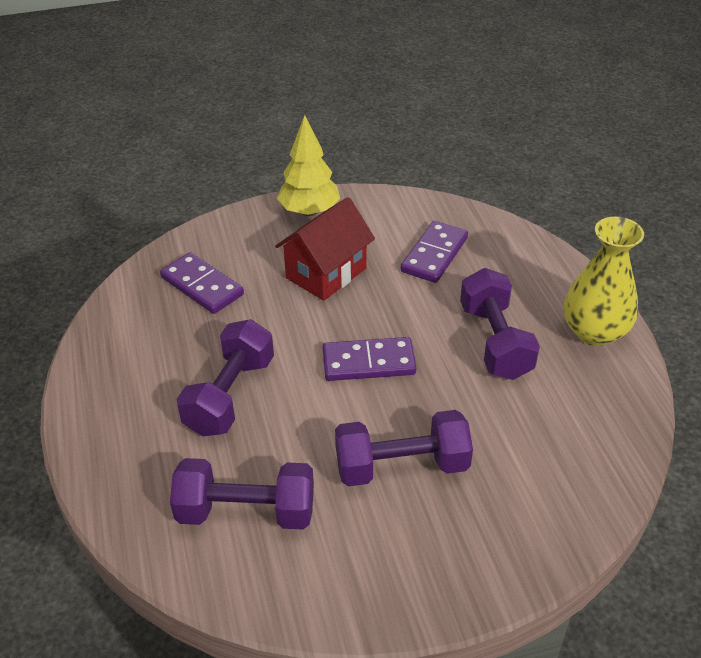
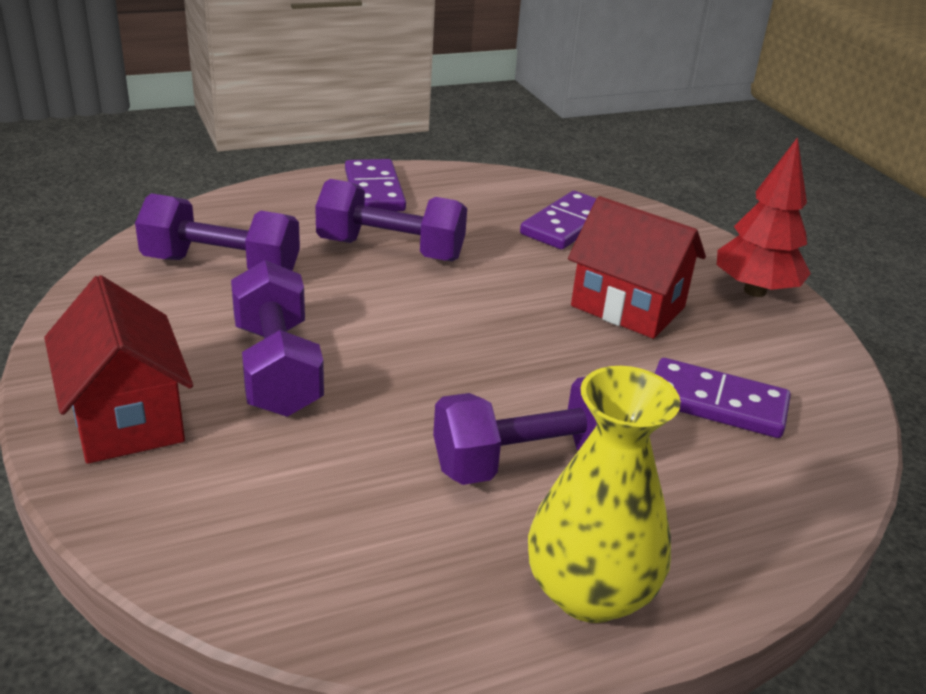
camera: 80 degrees right, 10 degrees down
purple dumbbell [170,458,314,530] -> purple dumbbell turned 75 degrees counterclockwise [135,193,300,271]
yellow tree [277,115,340,216] -> red tree [717,137,811,297]
purple domino [322,337,417,381] -> purple domino moved to [345,159,406,212]
none -> red house [44,275,193,464]

